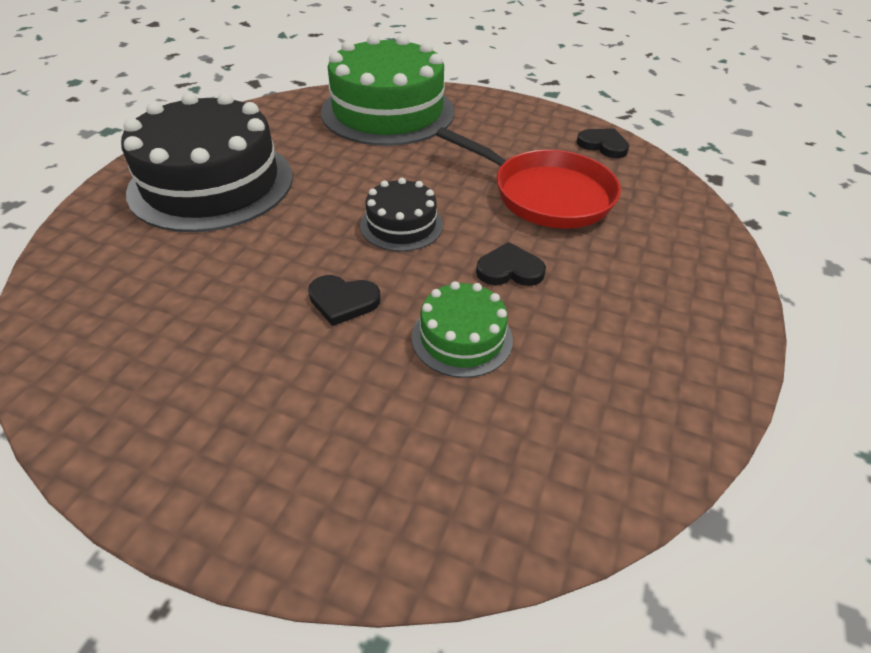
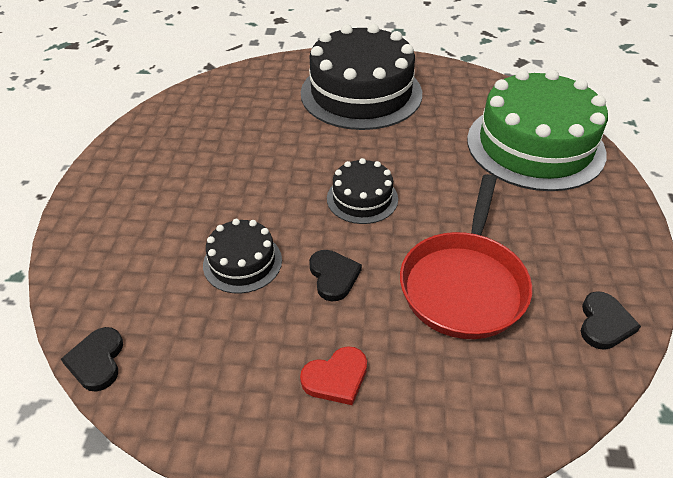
camera: 75 degrees right, 0 degrees up
black heart [308,275,381,326] -> black heart moved to [61,327,123,392]
green cake [412,281,513,378] -> black cake [203,219,282,294]
none -> red heart [300,346,367,405]

